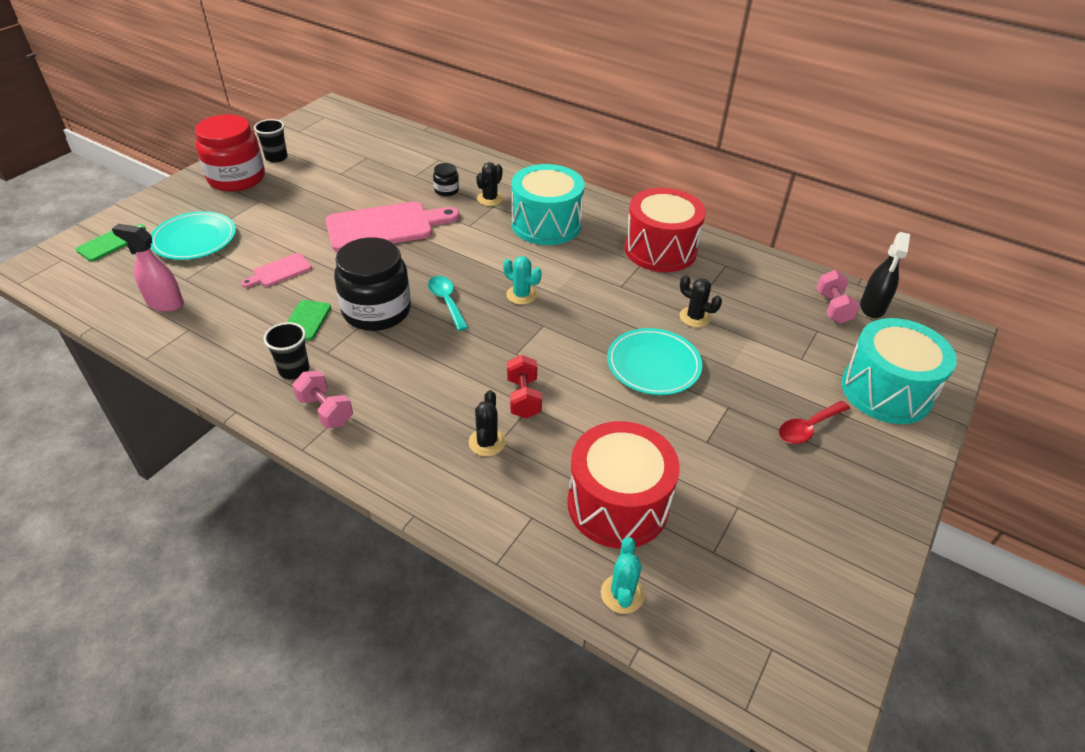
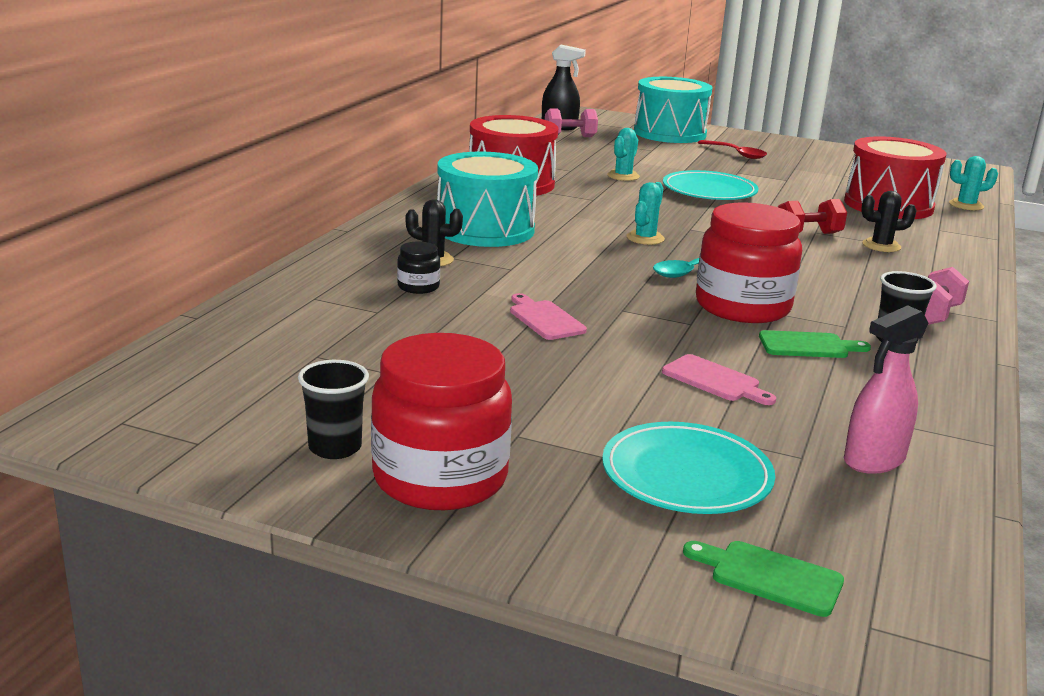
camera: 100 degrees left, 20 degrees down
pink spray bottle [112,224,184,312] -> pink spray bottle turned 45 degrees clockwise [844,305,929,474]
pink cutting board [326,202,460,252] -> pink cutting board [510,293,587,340], size x0.48
black jar [334,237,411,331] -> red jar [696,202,802,323]
black cactus [680,275,722,327] -> turquoise cactus [607,128,640,181]

